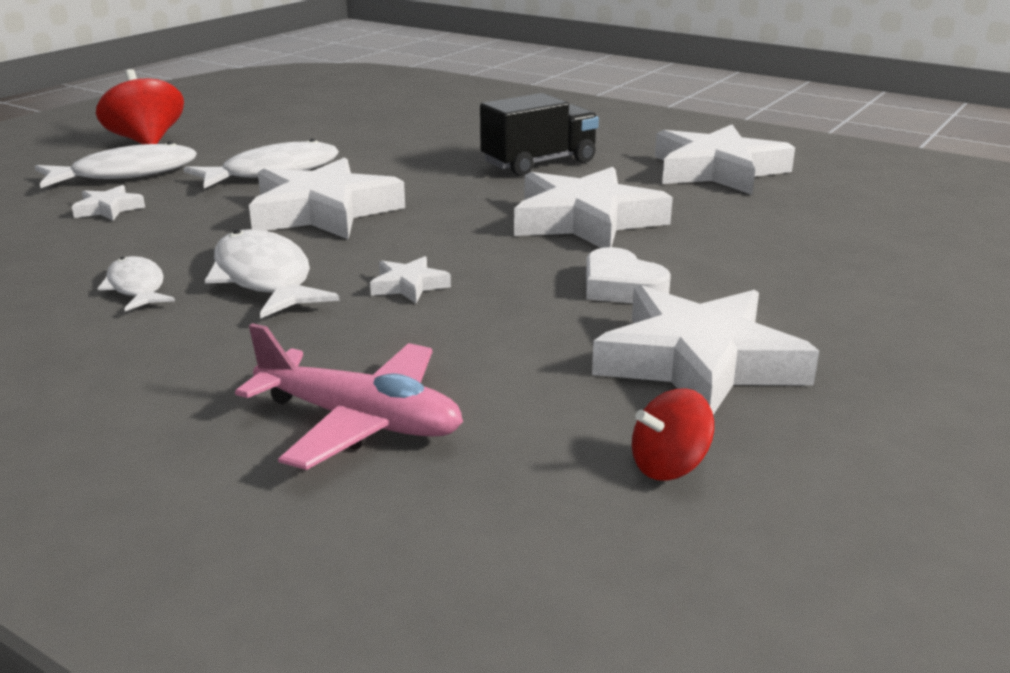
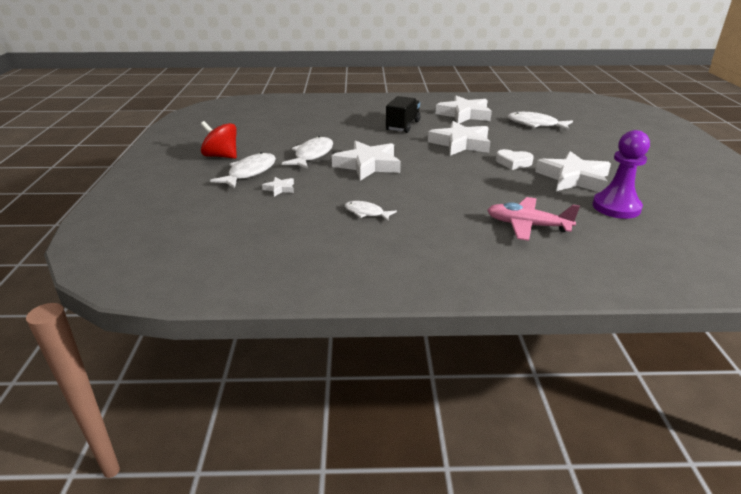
camera: 35 degrees left, 5 degrees up
white fish [205,229,340,318] -> white fish moved to [508,112,573,130]
pink plane [235,323,463,470] -> pink plane turned 150 degrees counterclockwise [488,197,580,241]
white star [370,256,451,303] -> none
red spinning top [632,388,714,481] -> purple pawn [593,130,650,219]

